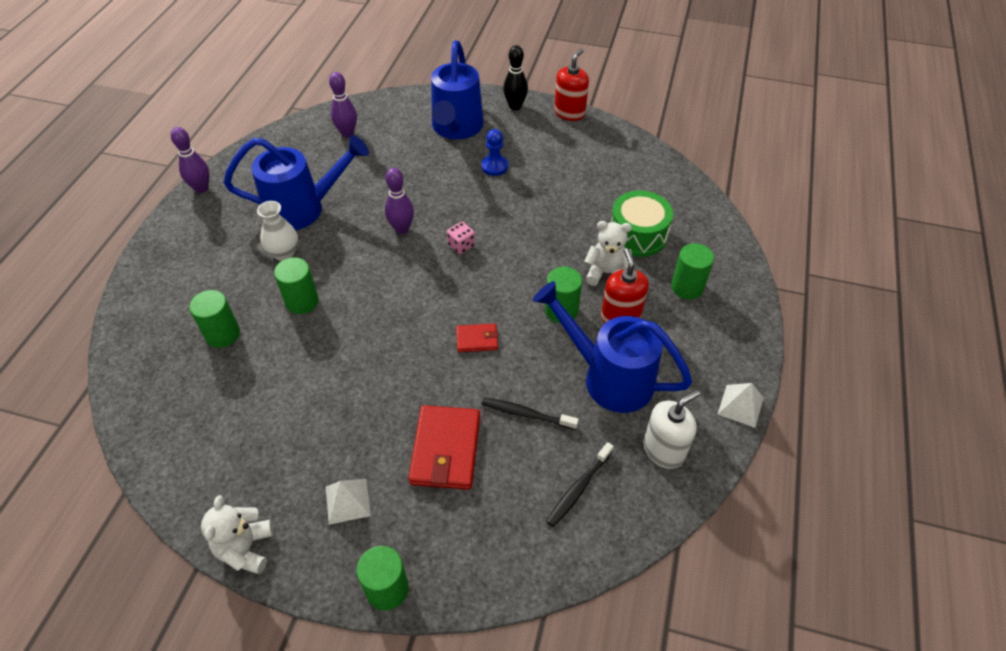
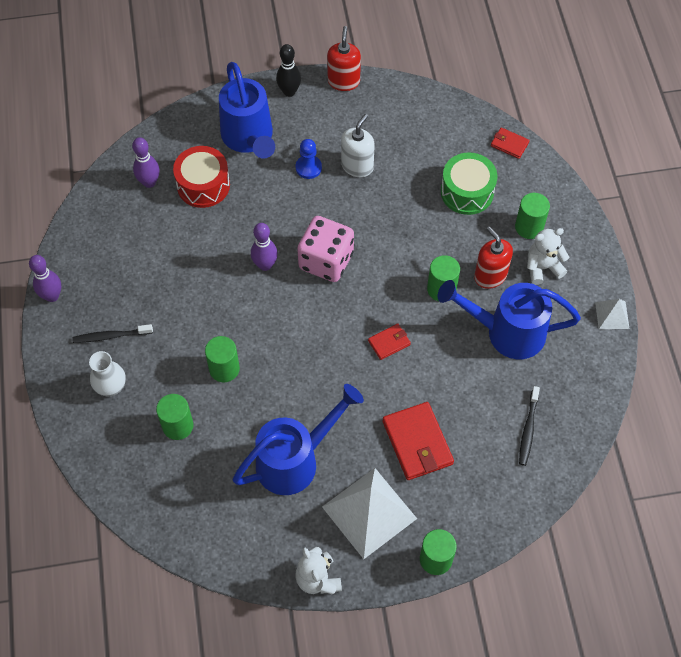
camera: 25 degrees left, 10 degrees up
blue watering can [224,135,369,230] -> blue watering can moved to [233,384,364,495]
white vase [257,201,298,261] -> white vase moved to [89,351,126,396]
white pyramid [326,479,371,525] -> white pyramid [322,468,417,559], size x2.04
pink dice [447,222,475,254] -> pink dice [297,216,354,282], size x2.26
black toothbrush [481,398,579,430] -> black toothbrush moved to [72,324,153,343]
white teddy bear [585,221,632,286] -> white teddy bear moved to [527,228,569,285]
white soap dispenser [643,390,700,469] -> white soap dispenser moved to [341,114,375,177]
none -> red drum [173,146,230,208]
none -> red wallet [491,127,530,159]

